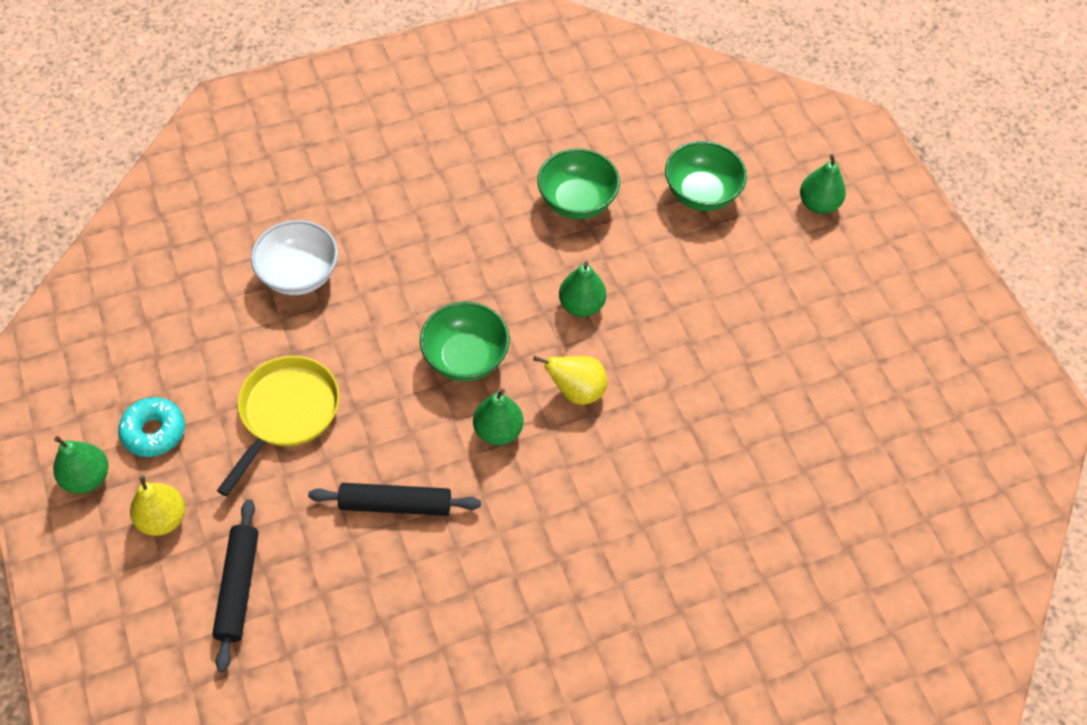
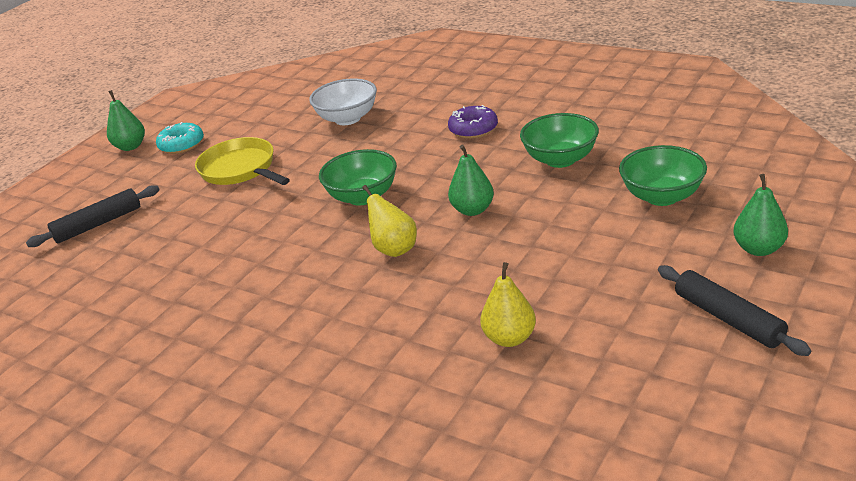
camera: 60 degrees right, 25 degrees down
yellow pear [130,476,185,536] -> yellow pear moved to [480,262,536,347]
yellow pan [217,356,340,496] -> yellow pan turned 120 degrees counterclockwise [195,137,290,185]
black rolling pin [308,483,481,516] -> black rolling pin moved to [658,265,811,356]
green pear [473,389,524,445] -> none
none -> purple donut [448,105,498,139]

